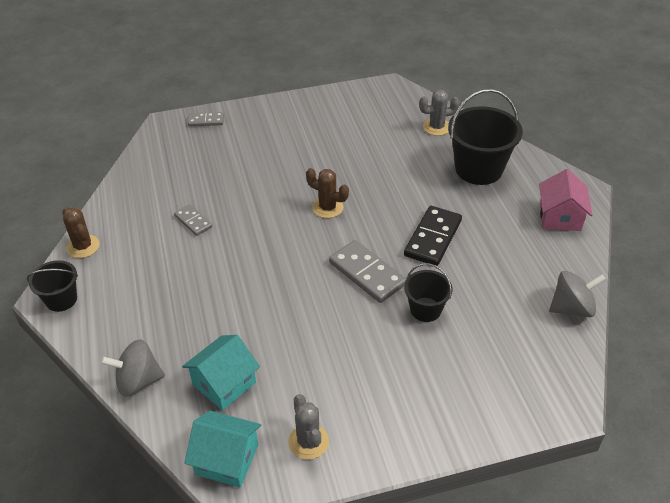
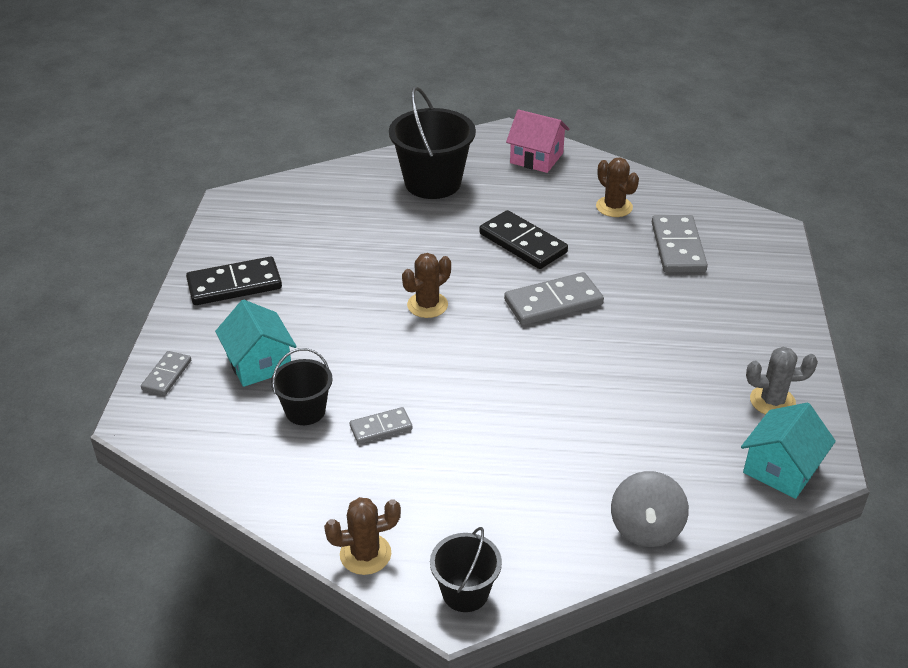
camera: 70 degrees left, 5 degrees down
turquoise house [182,335,260,411] -> turquoise house moved to [215,300,297,387]
black bucket [404,263,453,322] -> black bucket moved to [271,348,333,425]
grey cactus [419,90,460,136] -> none
grey spinning top [549,271,606,317] -> none
none -> black domino [186,257,282,305]
none -> brown cactus [596,157,639,217]
none -> grey domino [652,215,708,273]

